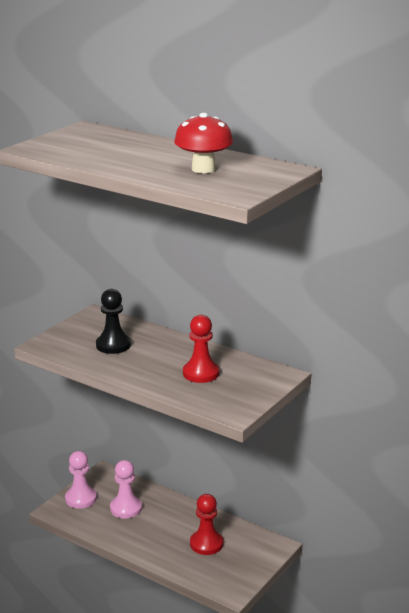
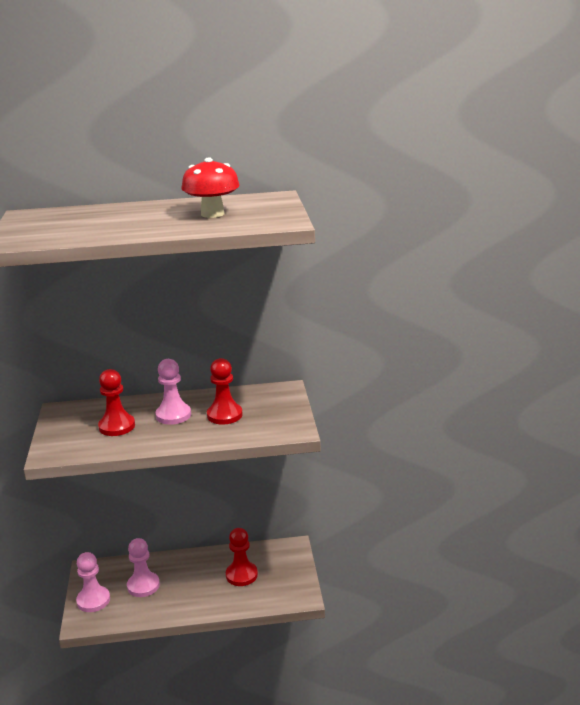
camera: 40 degrees left, 0 degrees up
black pawn [96,289,131,354] -> red pawn [98,369,135,436]
none -> pink pawn [155,359,191,425]

